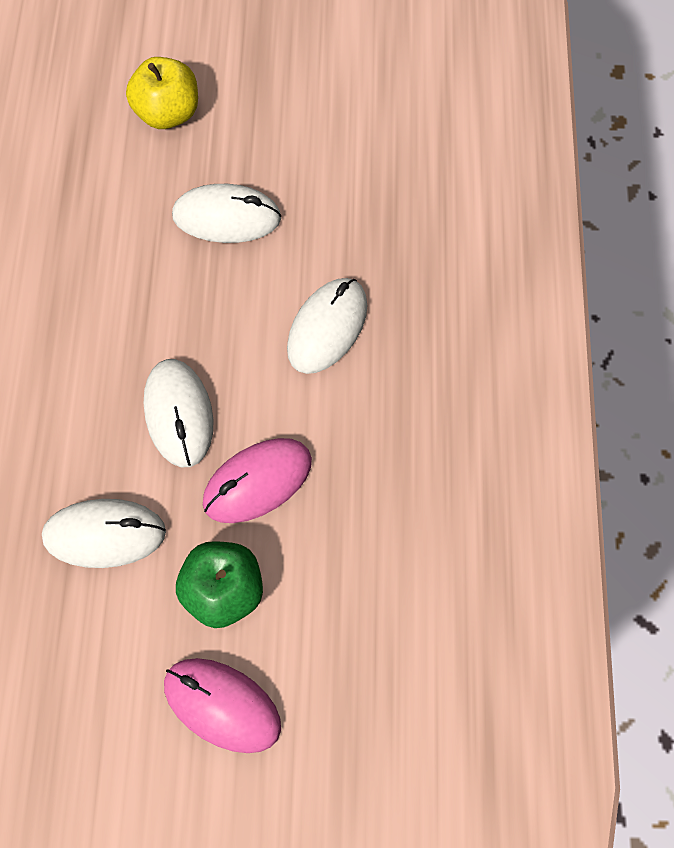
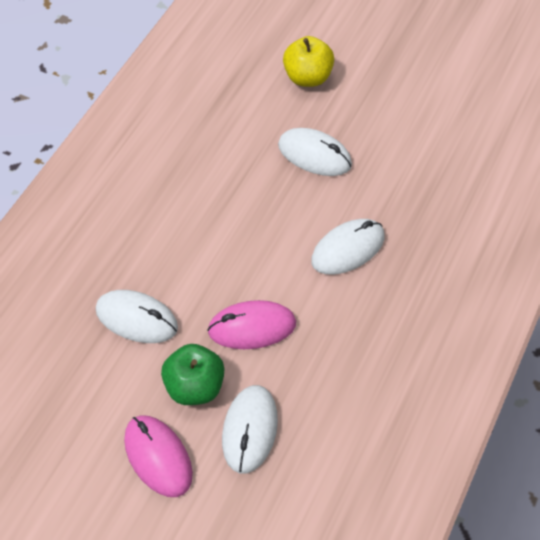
camera: 25 degrees right, 10 degrees down
white mouse [144,359,213,467] -> white mouse moved to [222,385,278,474]

